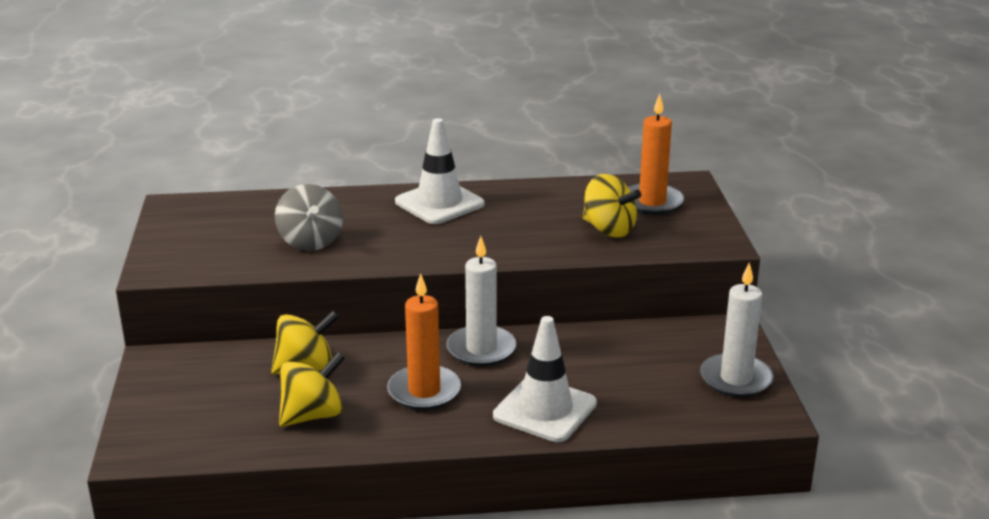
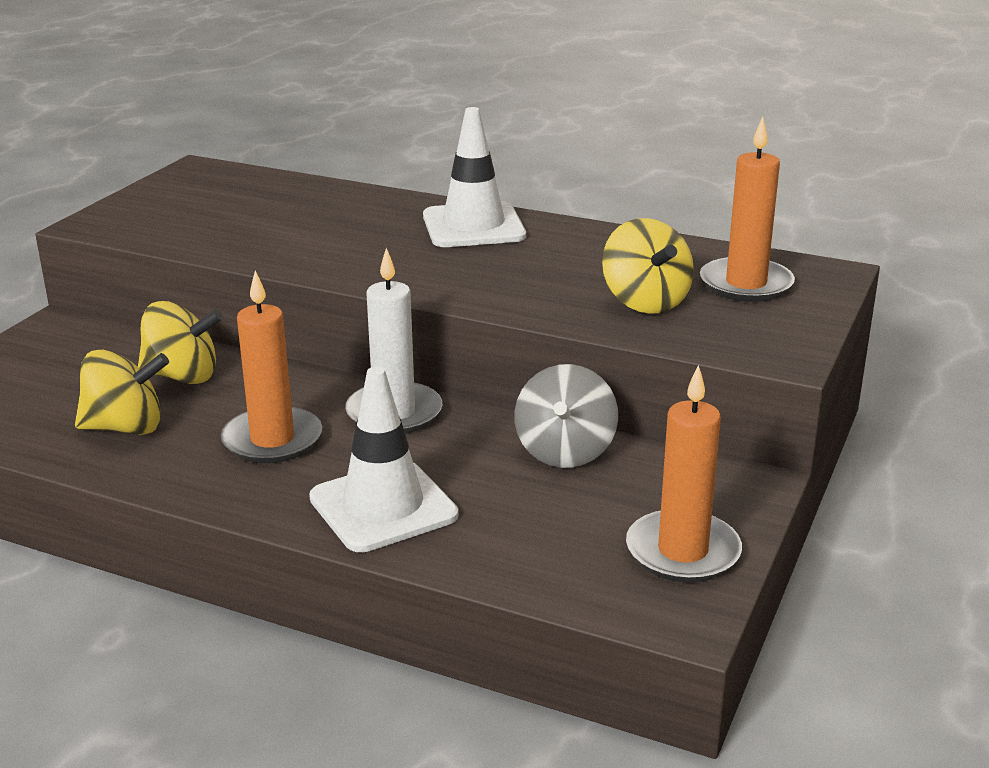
camera: 30 degrees right, 0 degrees up
grey spinning top [275,184,343,251] -> grey spinning top moved to [514,364,618,468]
white candle [700,263,774,398] -> orange candle [626,365,742,582]

